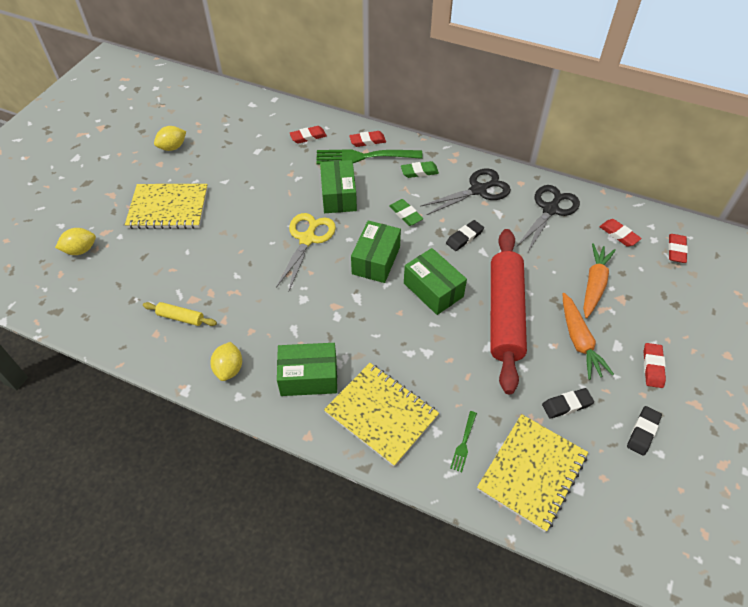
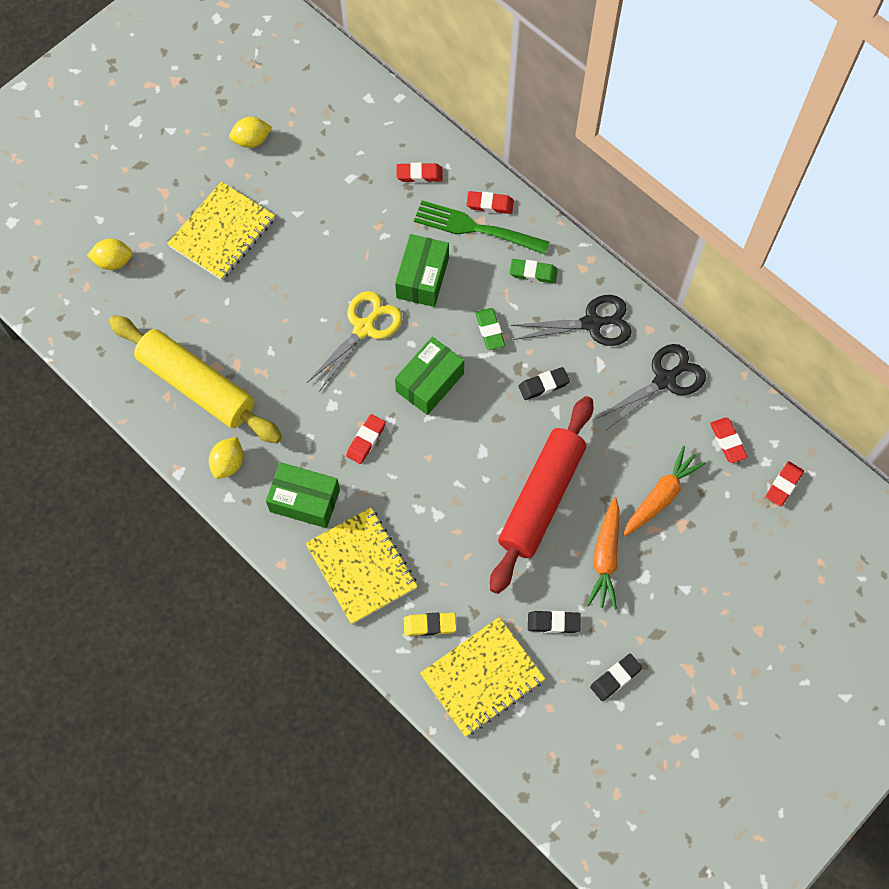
camera: 20 degrees right, 15 degrees up
yellow notebook [125,184,208,229] -> yellow notebook turned 75 degrees counterclockwise [167,181,275,280]
yellow rolling pin [143,302,217,326] -> yellow rolling pin [109,315,282,443], size x2.45
green box [404,248,467,315] -> none
green fork [450,411,477,472] -> yellow eraser [404,613,456,636]
red eraser [644,343,666,388] -> red eraser moved to [346,414,386,464]

